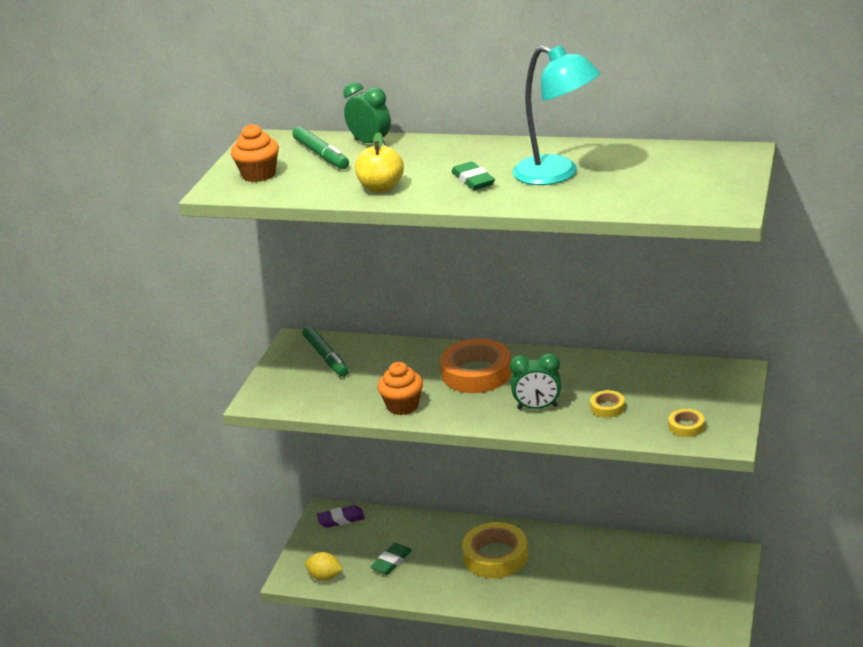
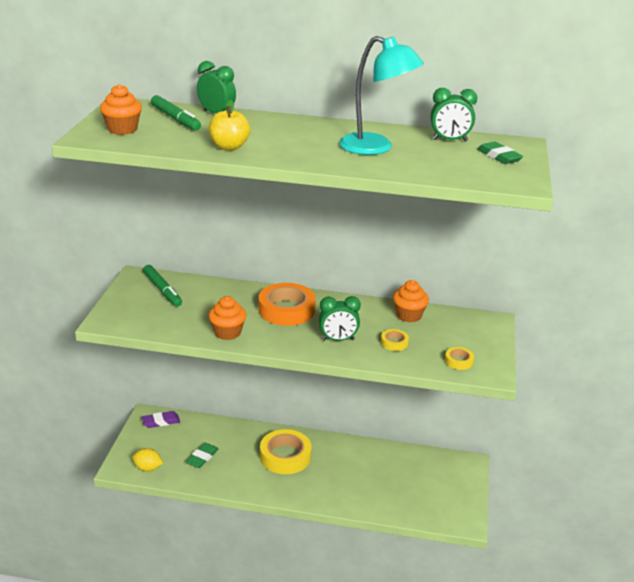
camera: 10 degrees left, 0 degrees up
green eraser [451,161,495,190] -> green eraser moved to [478,142,523,164]
none -> orange cupcake [393,280,429,322]
none -> green clock [431,88,477,142]

